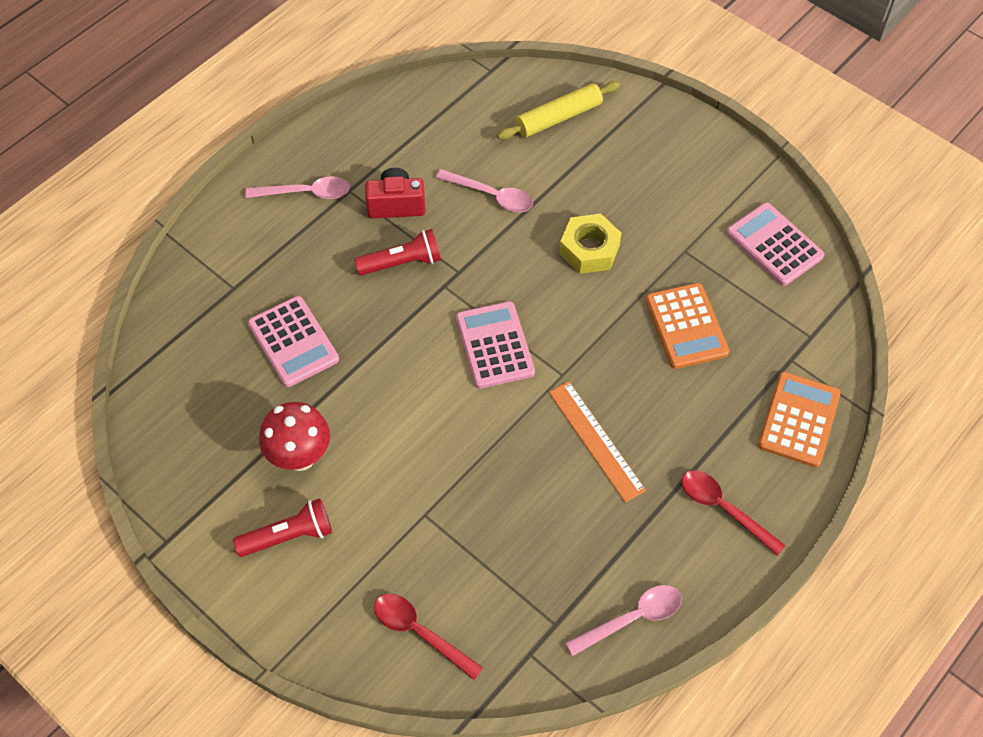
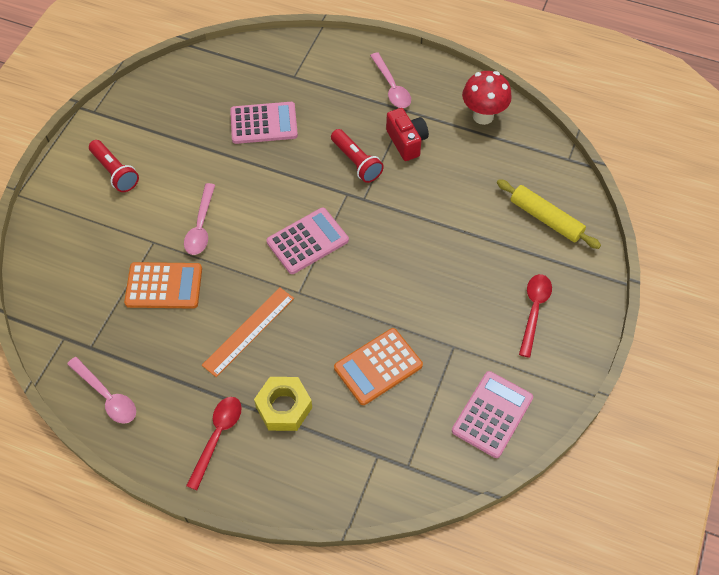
camera: 70 degrees right, 0 degrees up
pink calculator [248,296,339,387] -> pink calculator turned 135 degrees counterclockwise [230,102,298,144]
red mushroom [259,402,330,471] -> red mushroom moved to [462,71,512,125]
red spoon [374,594,483,680] -> red spoon moved to [519,274,552,358]
pink spoon [436,169,533,212] -> pink spoon moved to [184,183,215,255]
yellow nut [559,214,622,274] -> yellow nut moved to [254,377,312,431]
orange calculator [758,372,841,467] -> orange calculator moved to [124,262,202,309]

